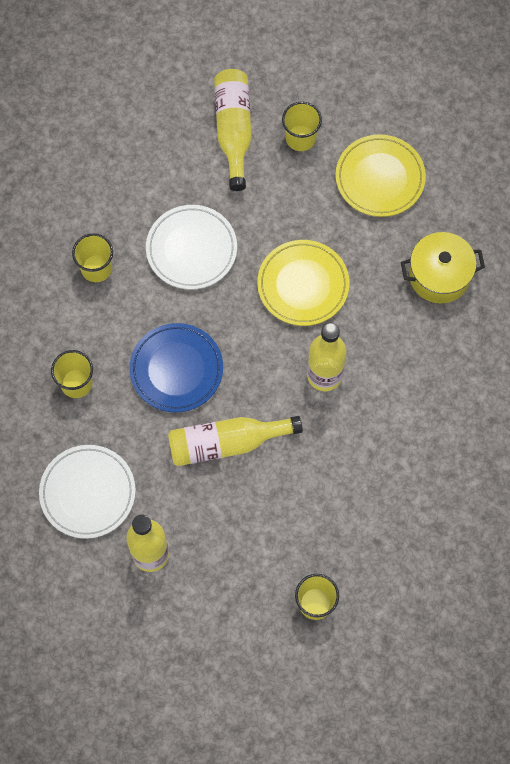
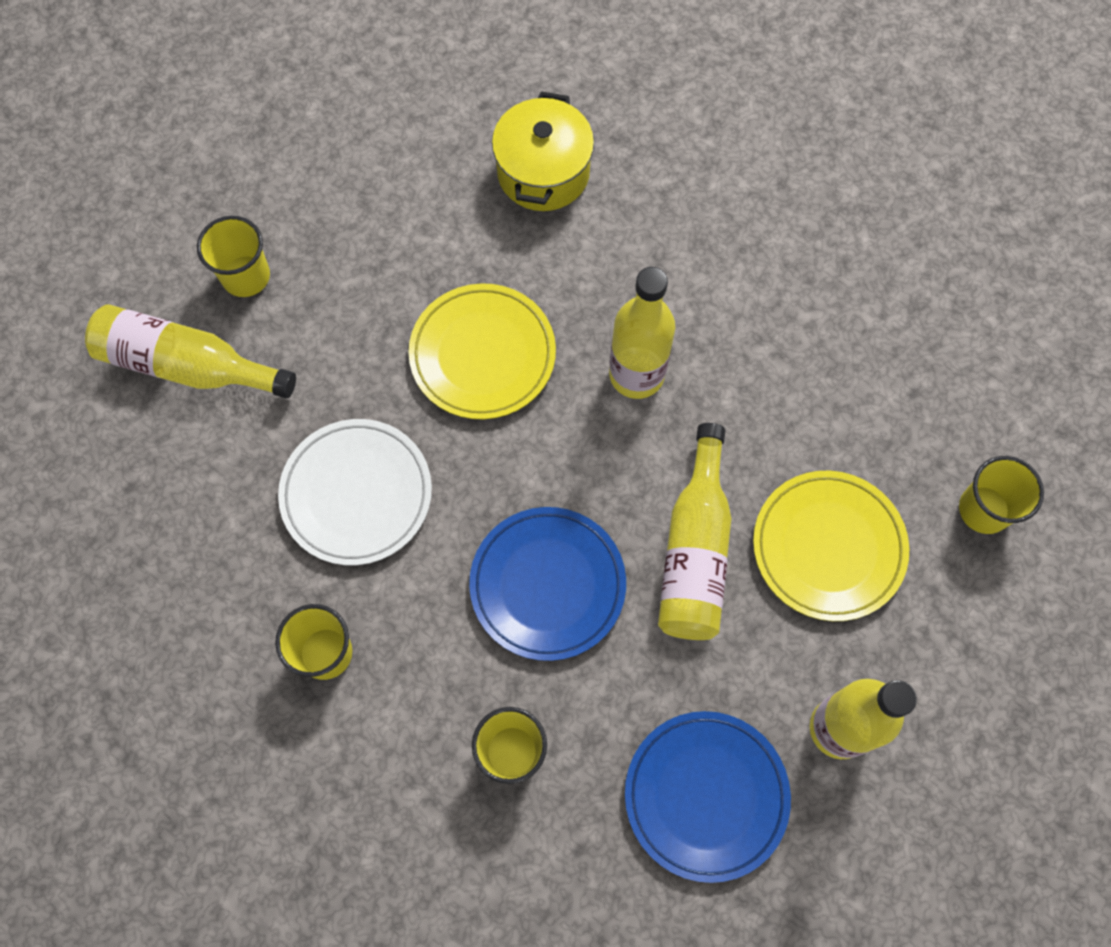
camera: 70 degrees left, 0 degrees up
white plate [39,445,135,539] -> blue plate [625,711,791,883]
yellow plate [336,134,426,217] -> yellow plate moved to [753,471,909,621]

